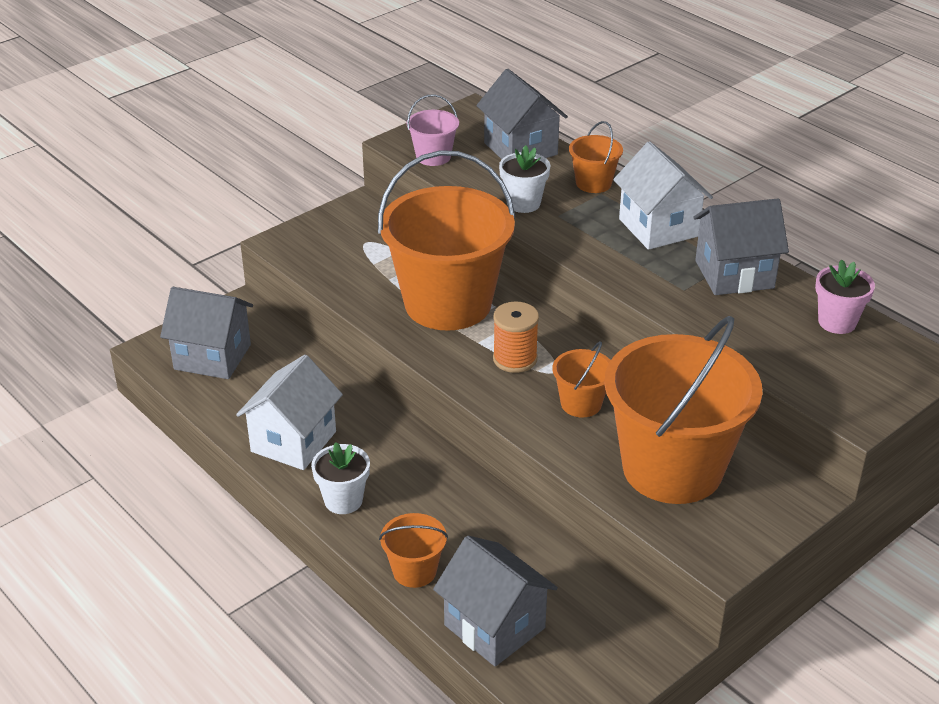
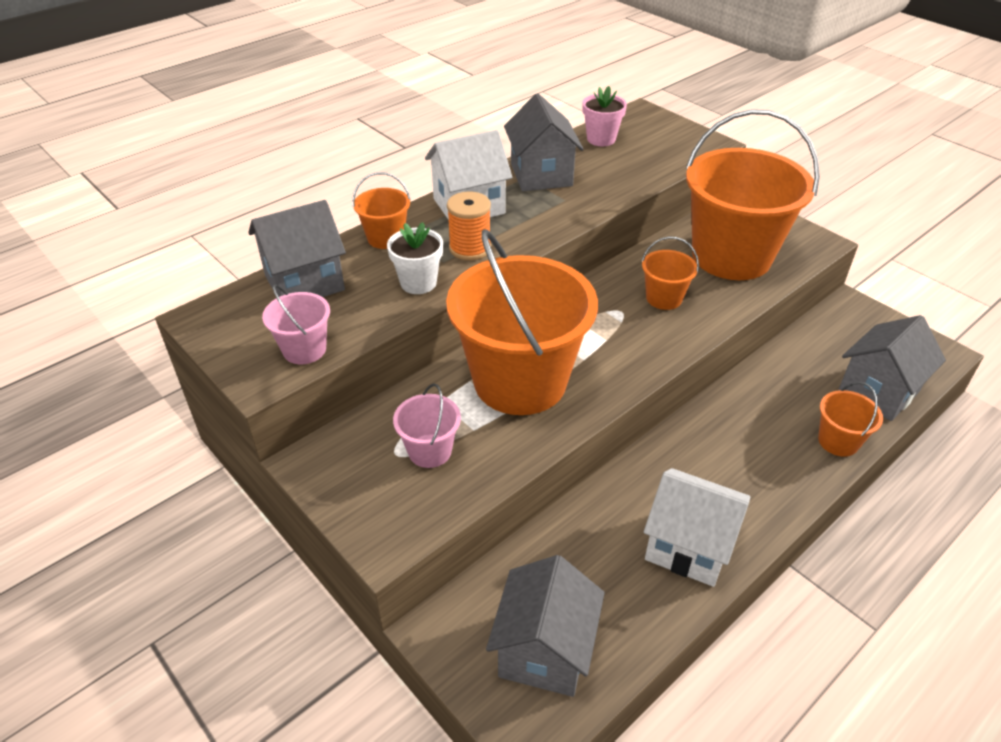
camera: 90 degrees left, 5 degrees up
white flower pot [311,442,370,514] -> none
orange spool [493,302,539,373] -> orange spool moved to [447,191,491,260]
none -> pink bucket [393,383,461,468]

